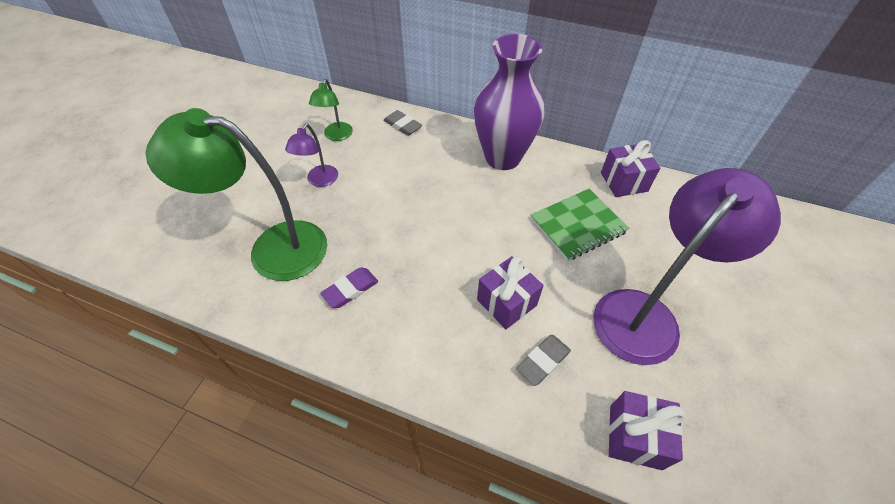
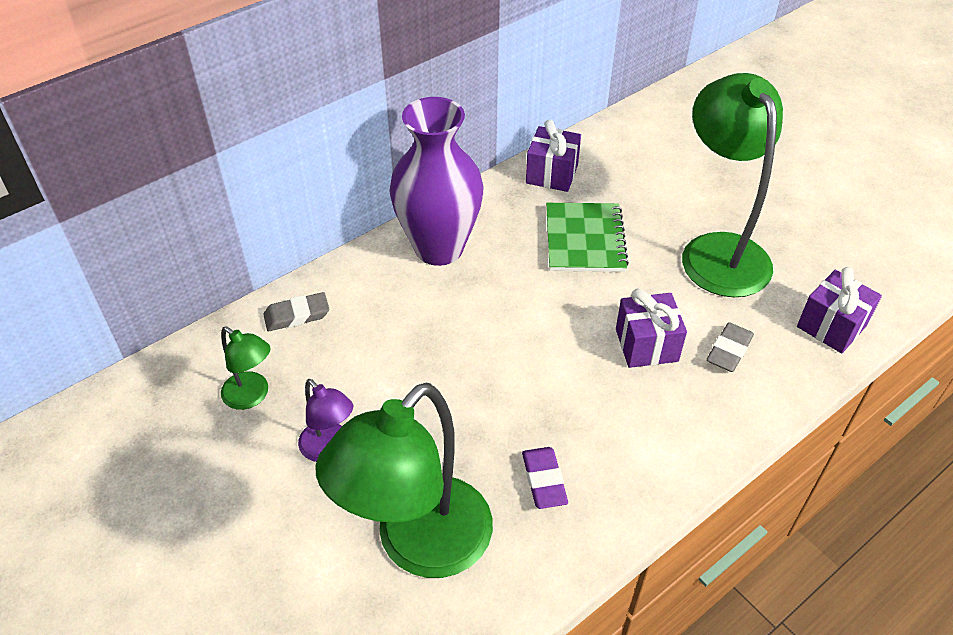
camera: 60 degrees left, 5 degrees down
grey eraser [516,335,571,386] -> grey eraser turned 45 degrees clockwise [706,322,754,372]
purple lamp [593,168,781,365] -> green lamp [682,73,783,297]

